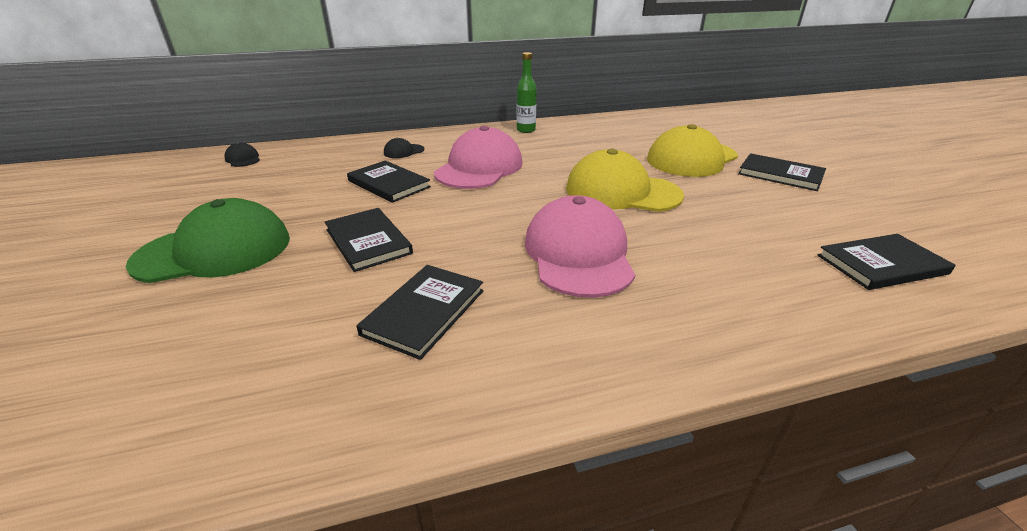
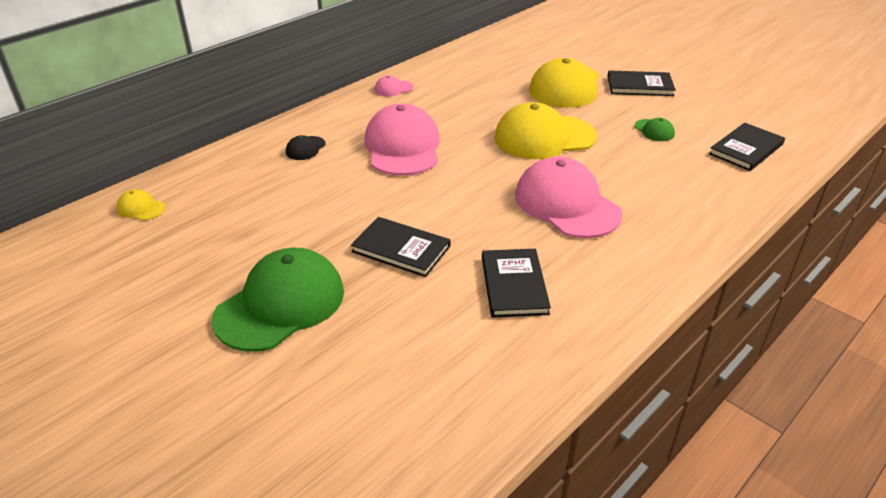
camera: 30 degrees left, 5 degrees up
black cap [224,142,260,167] -> yellow cap [116,189,165,220]
black book [347,160,431,203] -> none
green bottle [516,52,537,133] -> pink cap [375,76,413,97]
none -> green cap [634,118,675,141]

